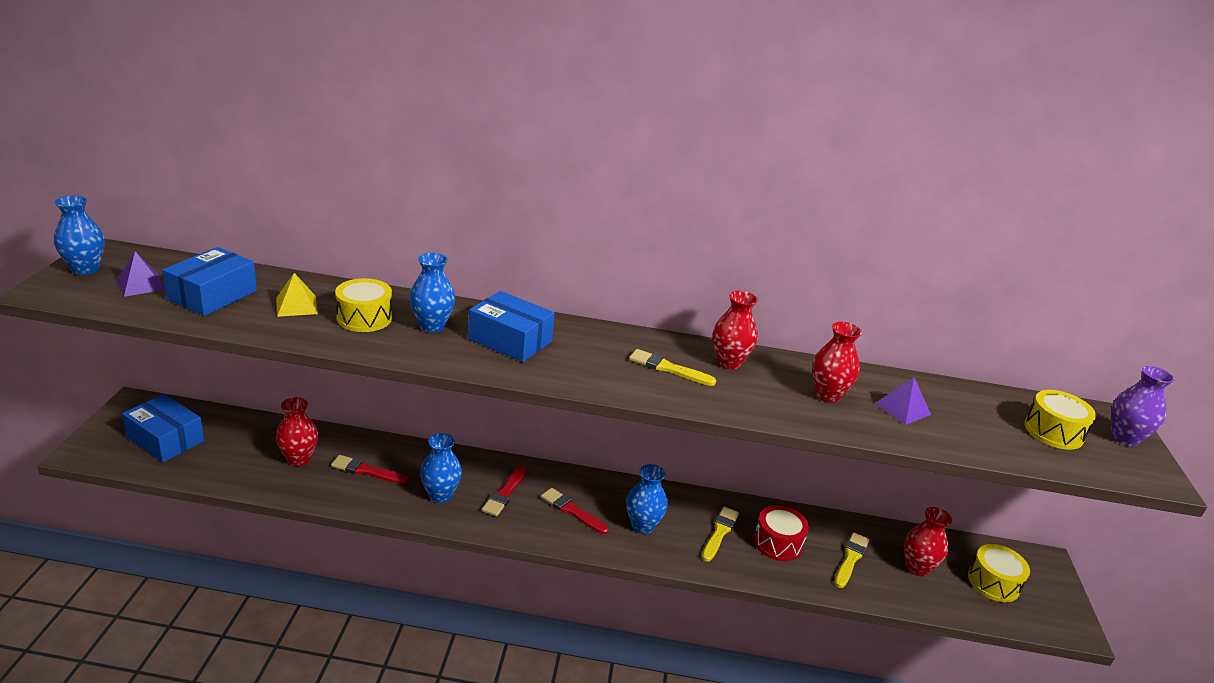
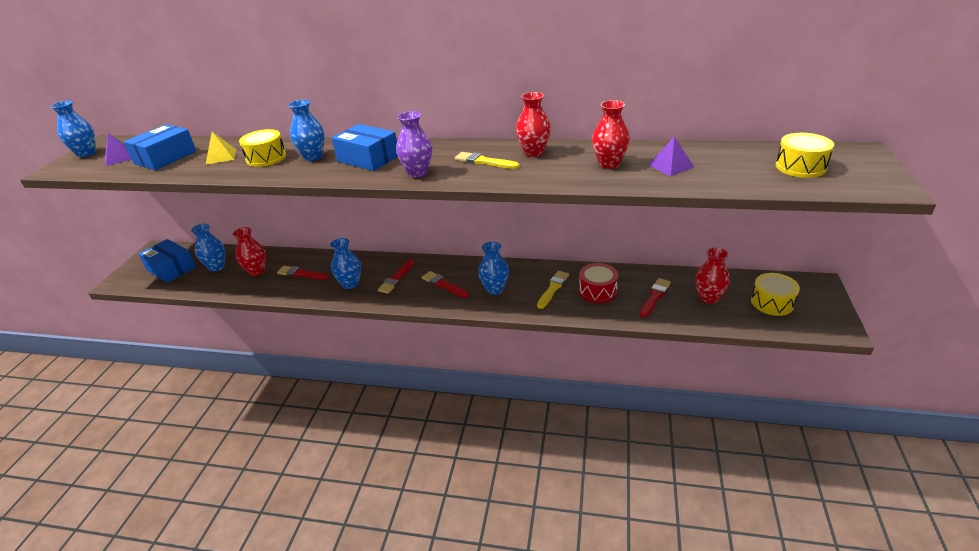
camera: 10 degrees right, 5 degrees up
yellow brush [834,532,869,588] -> red brush [640,278,671,317]
purple vase [1111,366,1175,447] -> purple vase moved to [396,111,432,178]
none -> blue vase [191,224,225,272]

